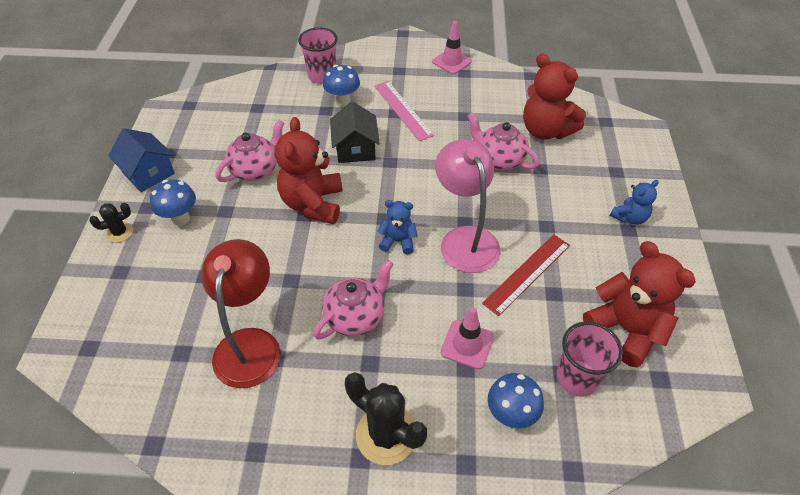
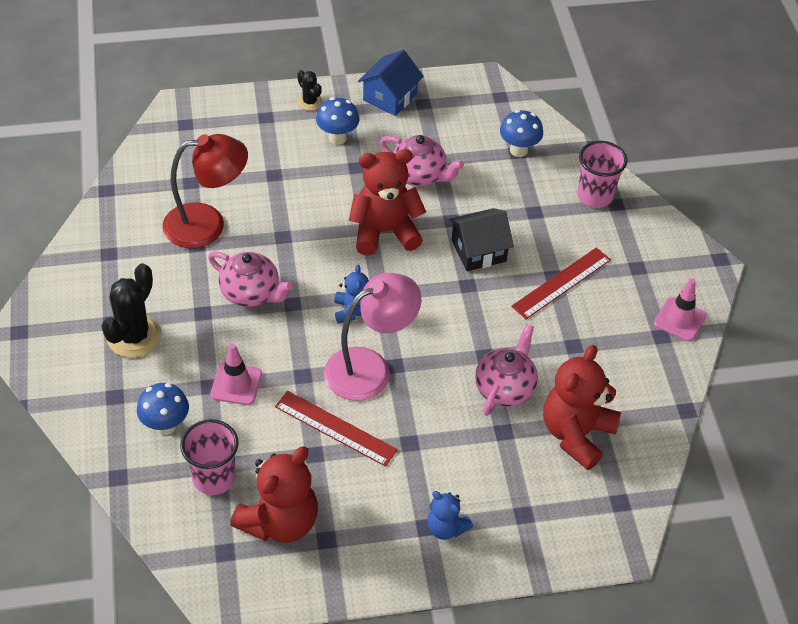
camera: 75 degrees right, 0 degrees up
blue mushroom [323,65,360,107] -> blue mushroom moved to [500,110,543,157]
pink ruler [374,81,434,141] -> red ruler [511,247,611,319]

